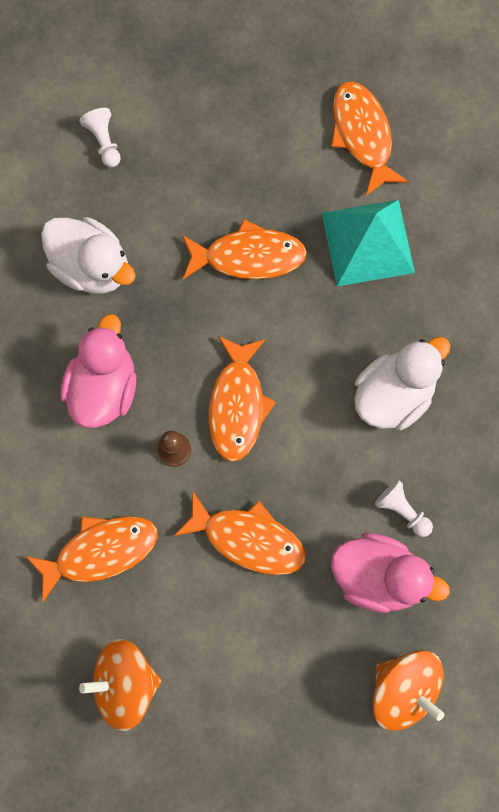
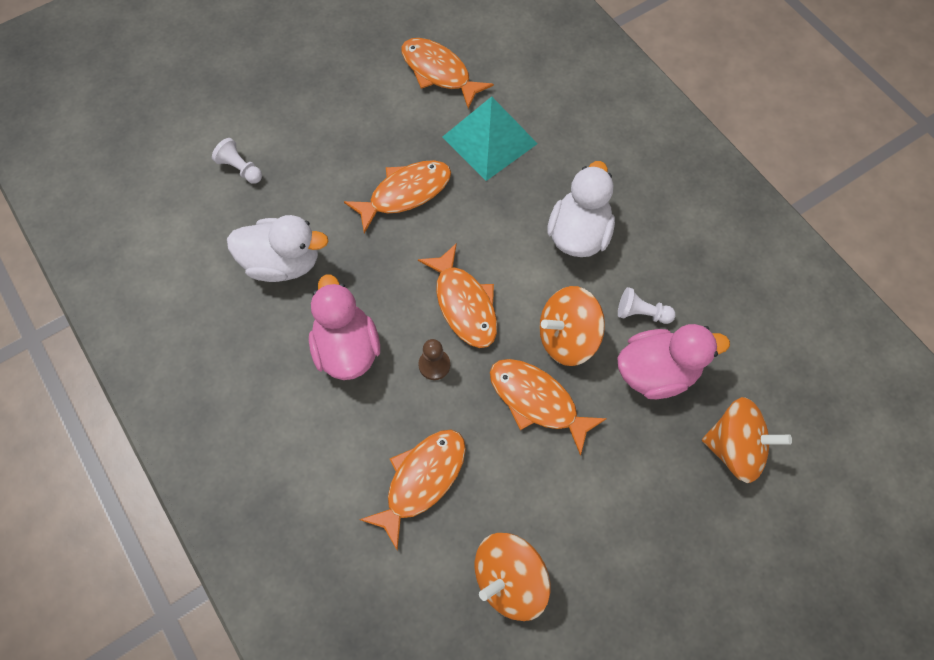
camera: 30 degrees left, 10 degrees down
orange fish [174,492,306,575] -> orange fish turned 135 degrees counterclockwise [490,359,607,456]
none -> orange spinning top [539,286,605,366]

